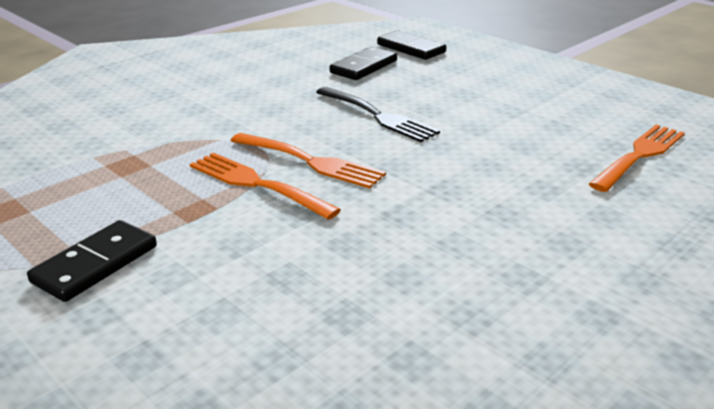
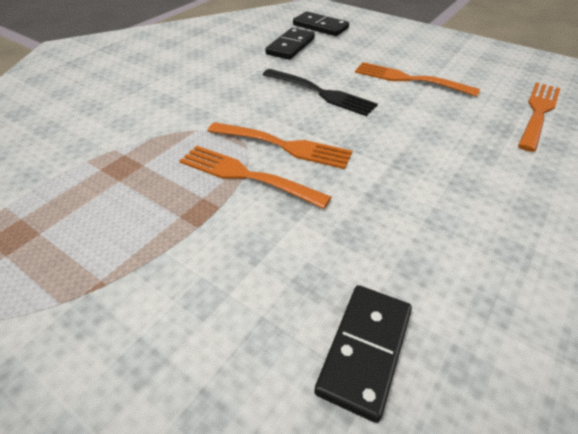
camera: 10 degrees left, 15 degrees up
black domino [27,220,157,302] -> black domino moved to [314,285,412,423]
none -> orange fork [355,62,480,97]

